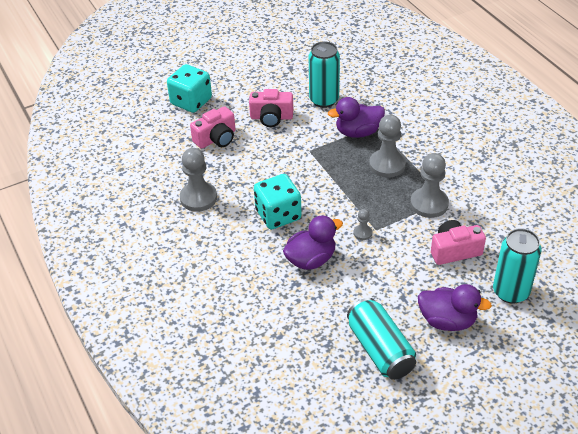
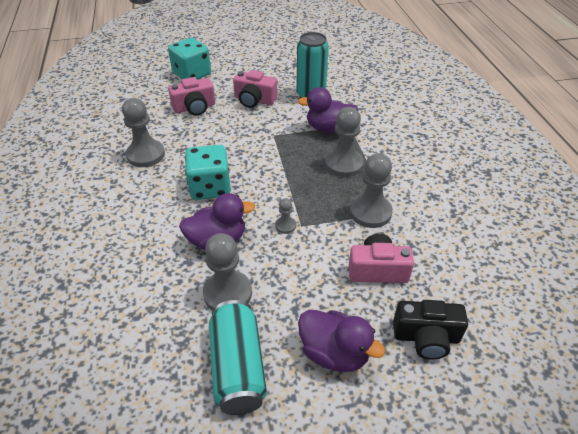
camera: 15 degrees right, 0 degrees up
turquoise can [493,228,542,304] -> black camera [393,300,468,360]
none -> grey pawn [203,233,252,310]

